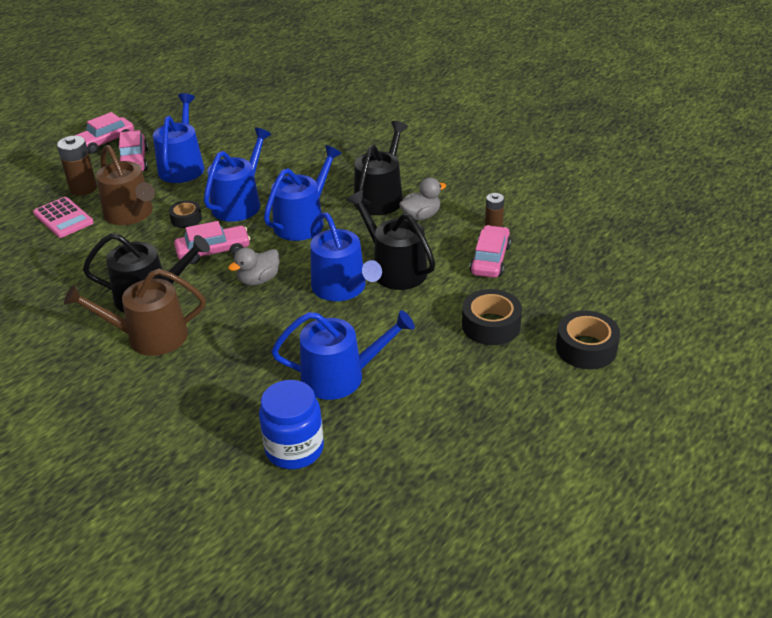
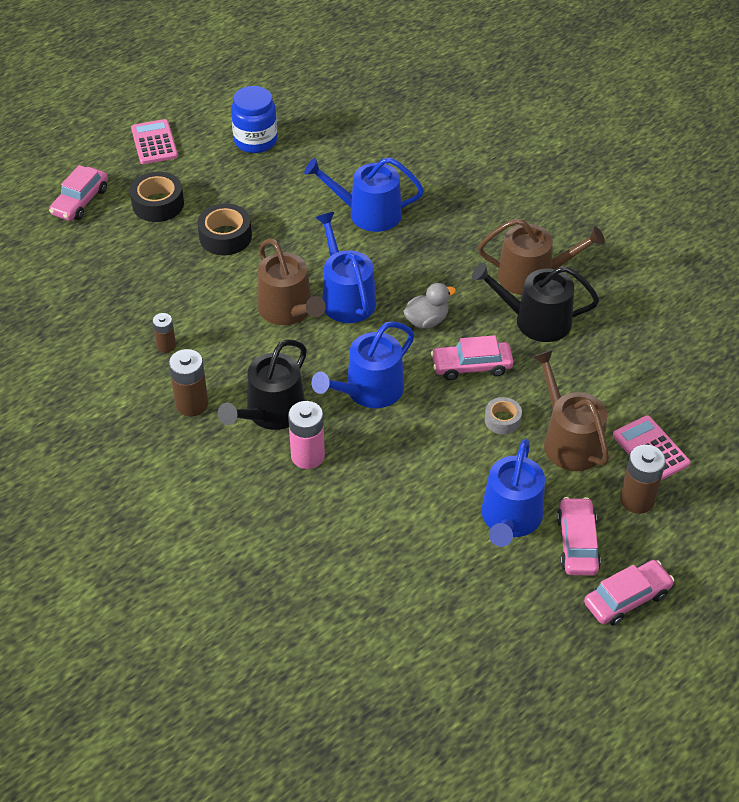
camera: 170 degrees left, 10 degrees up
black tape [169,200,202,228] -> grey tape [485,397,522,434]
blue watering can [204,128,271,222] -> none
blue jar [259,380,324,469] -> blue jar moved to [231,86,277,153]
black watering can [346,190,435,290] -> brown watering can [258,238,326,325]
grey duck [399,178,446,221] -> none
pink car [469,225,511,278] -> pink car moved to [49,165,108,221]
none -> pink calculator [131,119,178,164]
none -> brown battery [169,349,208,416]
none -> pink battery [288,401,325,469]

